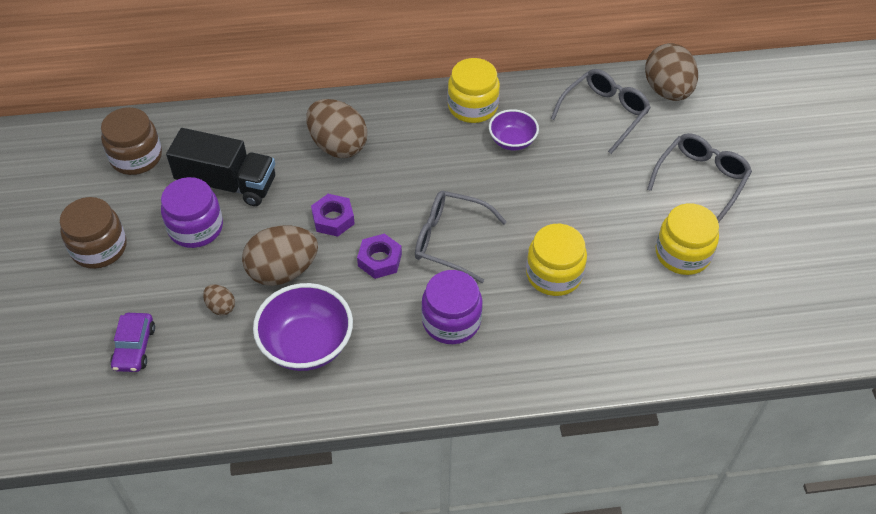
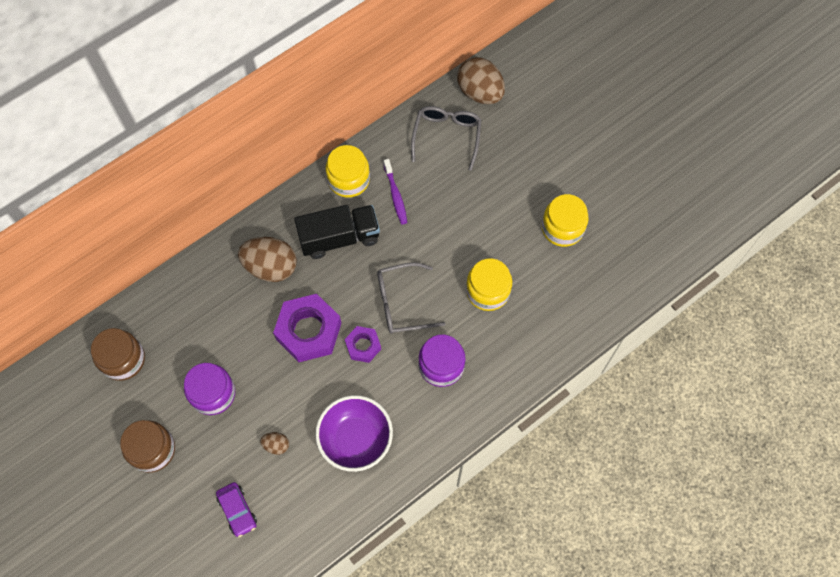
camera: 30 degrees left, 15 degrees up
black truck [166,128,275,206] -> black truck moved to [294,205,380,259]
brown egg [242,225,318,286] -> none
purple nut [311,194,355,237] -> purple nut [273,294,341,362], size x1.84
purple bowl [489,109,539,150] -> purple toothbrush [384,159,407,225]
grey glasses [647,133,752,223] -> none

